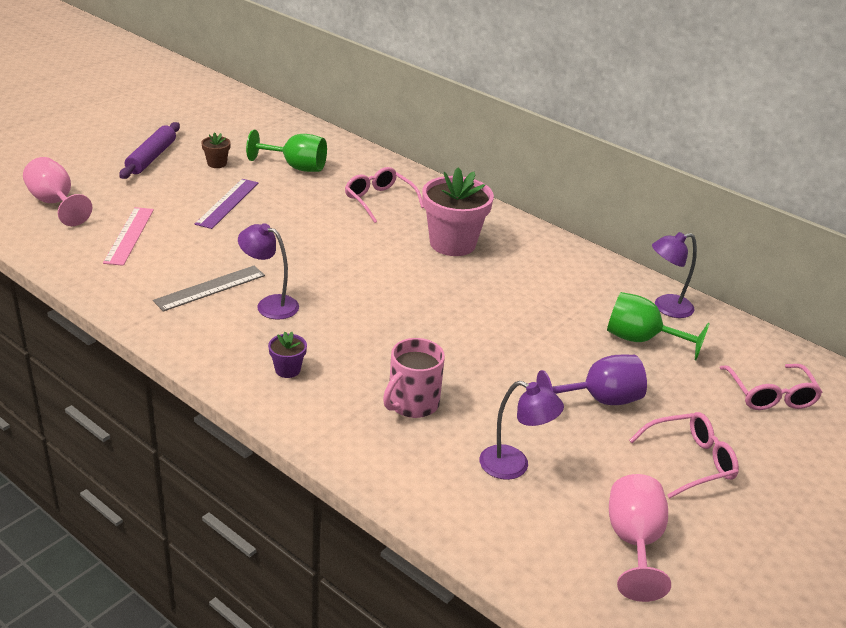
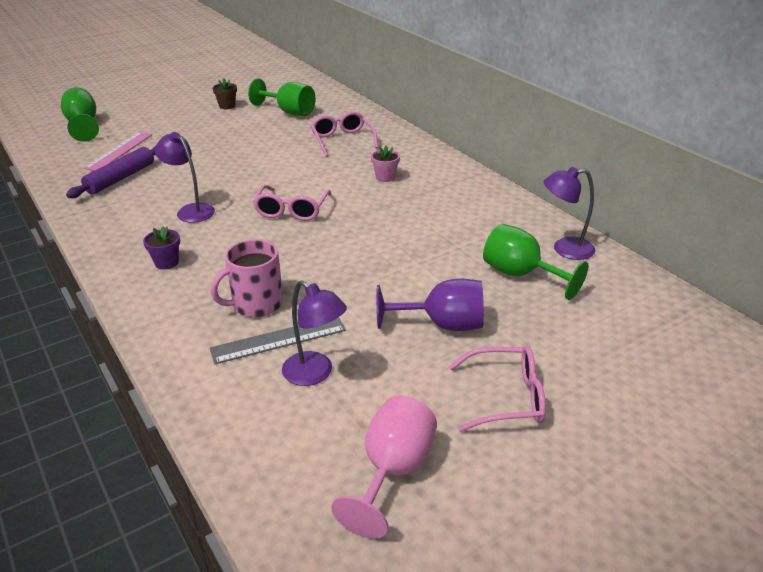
camera: 20 degrees right, 0 degrees up
pink goblet [23,157,92,226] -> green goblet [61,87,99,142]
purple rolling pin [119,122,180,179] -> purple rolling pin moved to [66,145,156,198]
grey ruler [153,266,265,312] -> grey ruler moved to [209,317,346,364]
purple ruler [195,179,258,229] -> none
pink flower pot [422,168,494,256] -> pink flower pot [371,145,400,182], size x0.45
pink glasses [720,364,823,410] -> pink glasses moved to [253,185,331,221]

